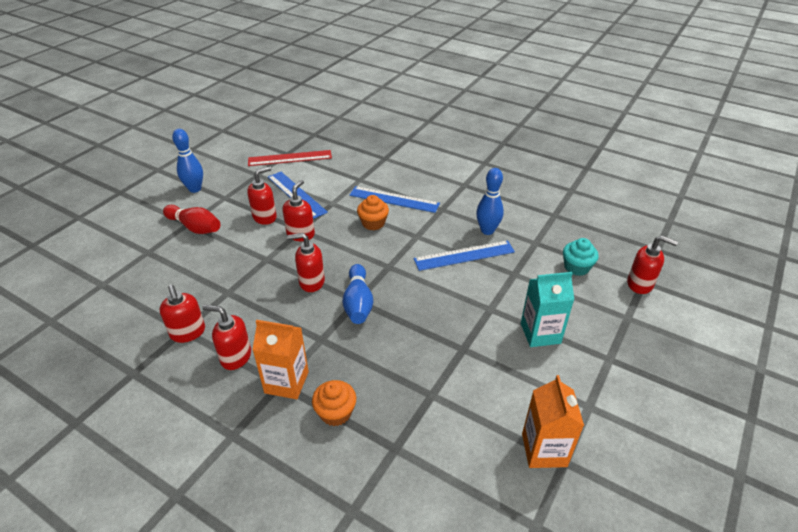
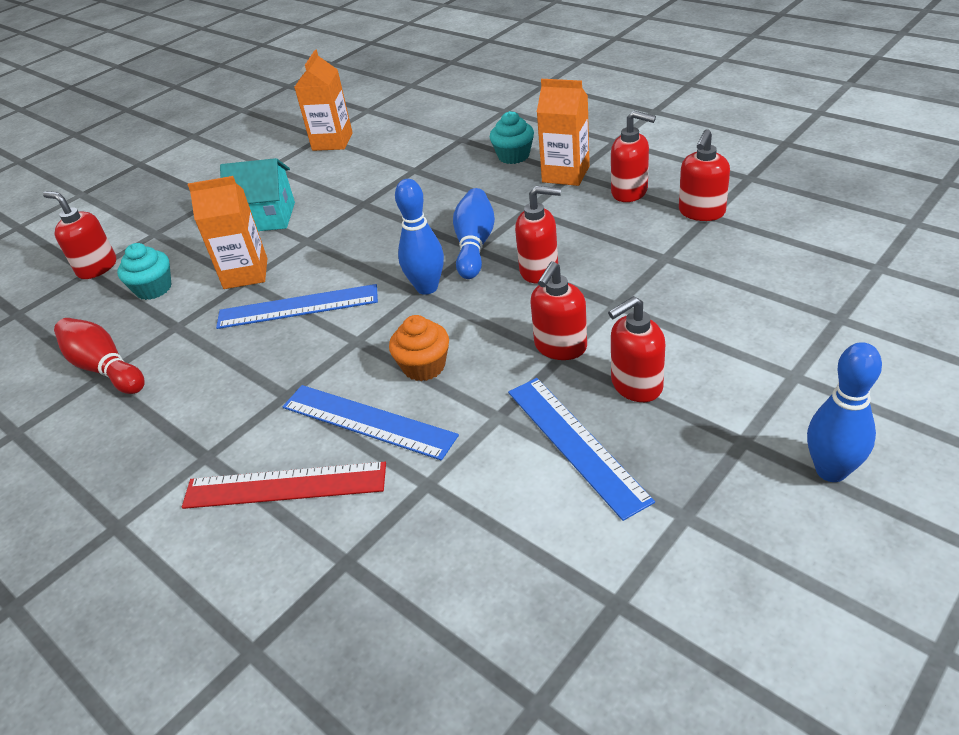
camera: 165 degrees left, 0 degrees up
red soap dispenser [160,285,205,343] -> red soap dispenser turned 135 degrees counterclockwise [679,129,730,221]
red bowling pin [163,205,220,234] -> red bowling pin moved to [54,318,145,394]
red ruler [248,150,332,166] -> red ruler moved to [182,462,386,509]
orange cupcake [312,380,356,426] -> turquoise cupcake [490,111,534,164]
blue bowling pin [476,168,504,235] -> blue bowling pin moved to [395,179,444,295]
turquoise carton [521,272,574,347] -> turquoise house [220,158,295,231]
none -> orange carton [188,176,267,289]

